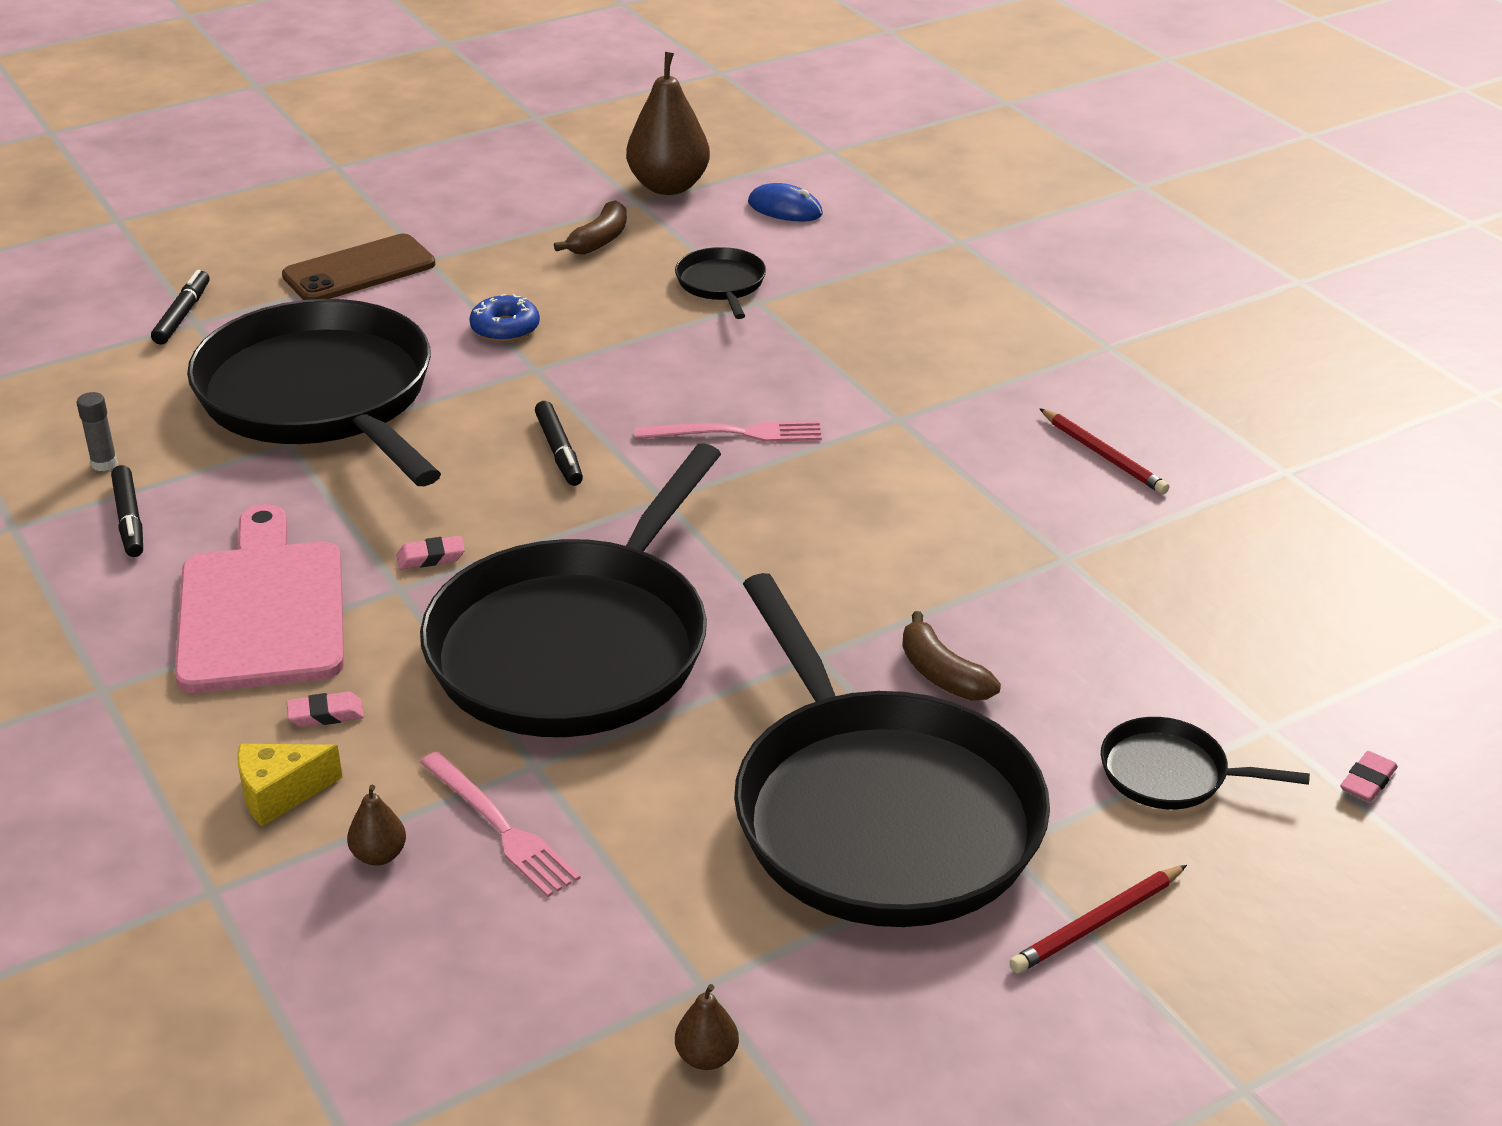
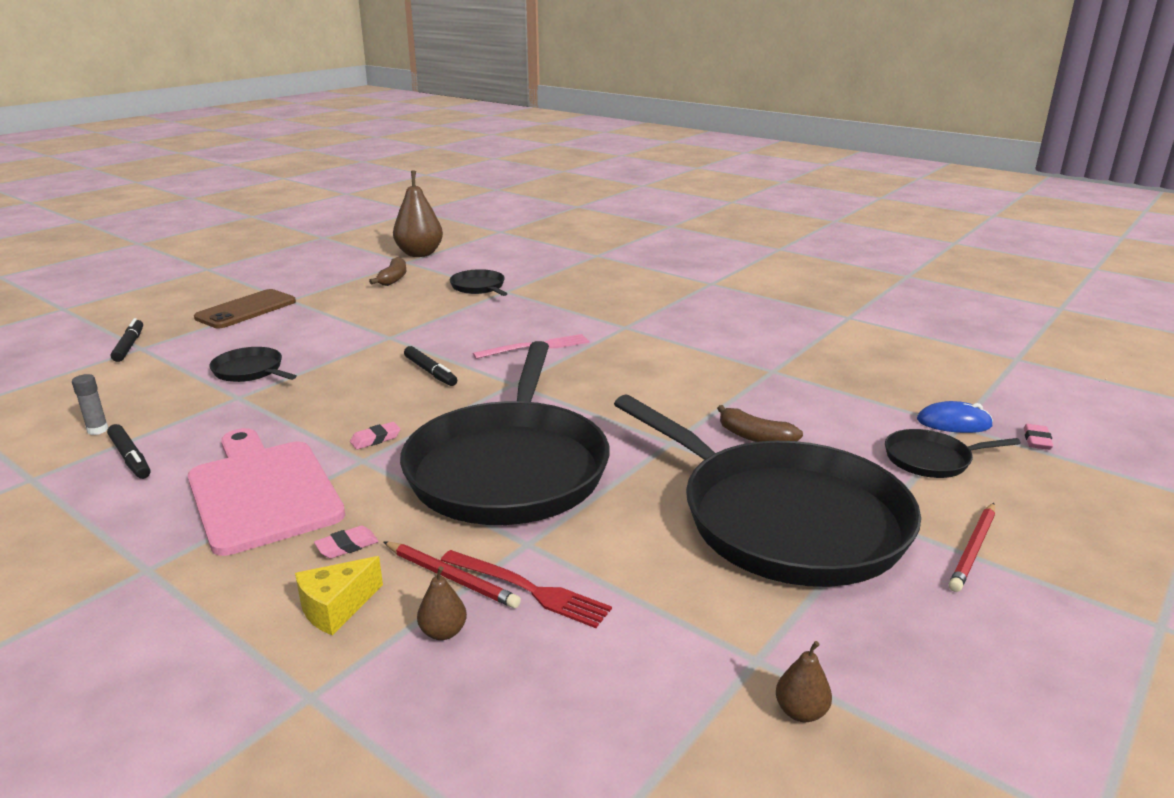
camera: 20 degrees left, 10 degrees down
black pan [187,299,441,486] -> black pan [209,347,297,382], size x0.42
pink fork [420,751,581,897] -> red fork [441,550,612,628]
blue donut [469,294,540,342] -> none
blue mouse [748,183,823,222] -> blue mouse moved to [917,401,993,433]
red pencil [1040,408,1169,494] -> red pencil moved to [384,542,521,608]

